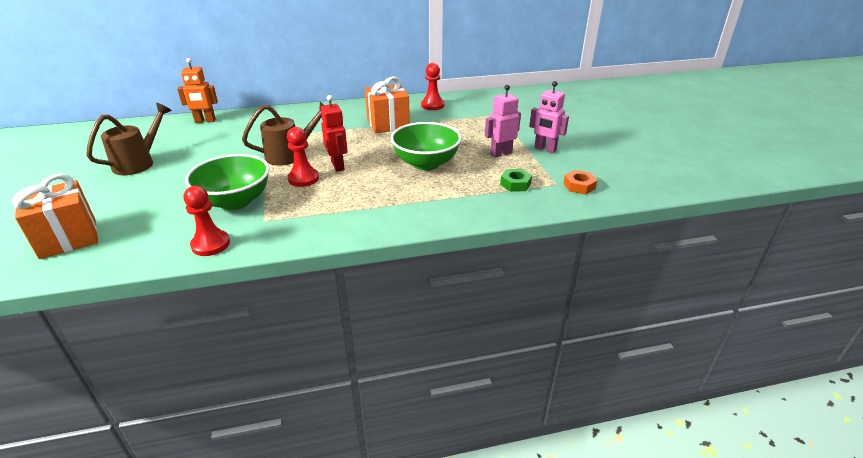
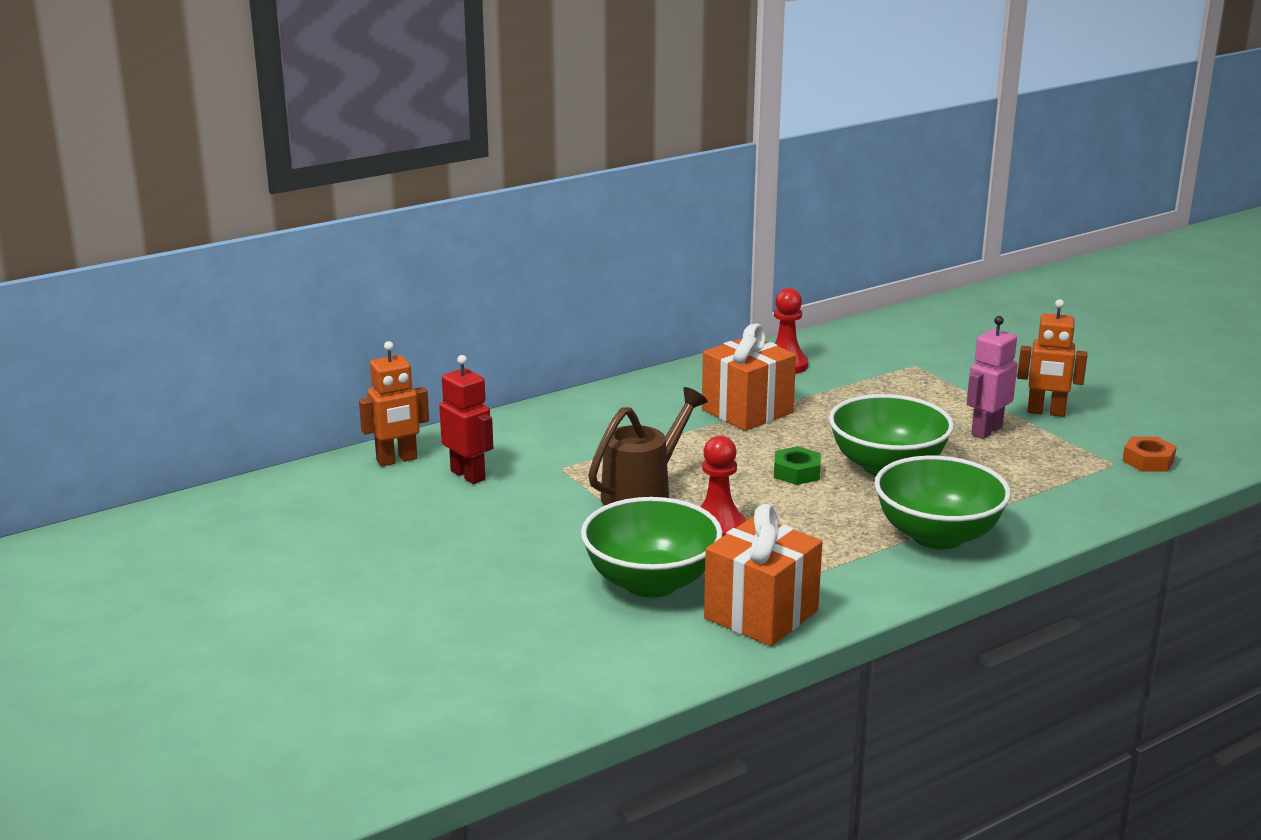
camera: 20 degrees left, 10 degrees down
orange gift [12,174,98,259] -> orange gift moved to [704,504,822,646]
brown watering can [86,103,172,175] -> none
red pawn [183,186,230,256] -> none
red robot [321,95,348,172] -> red robot moved to [439,355,493,484]
green nut [500,169,532,192] -> green nut moved to [774,446,821,485]
pink robot [529,81,569,153] -> orange robot [1017,299,1087,417]
none -> green bowl [874,456,1011,550]

